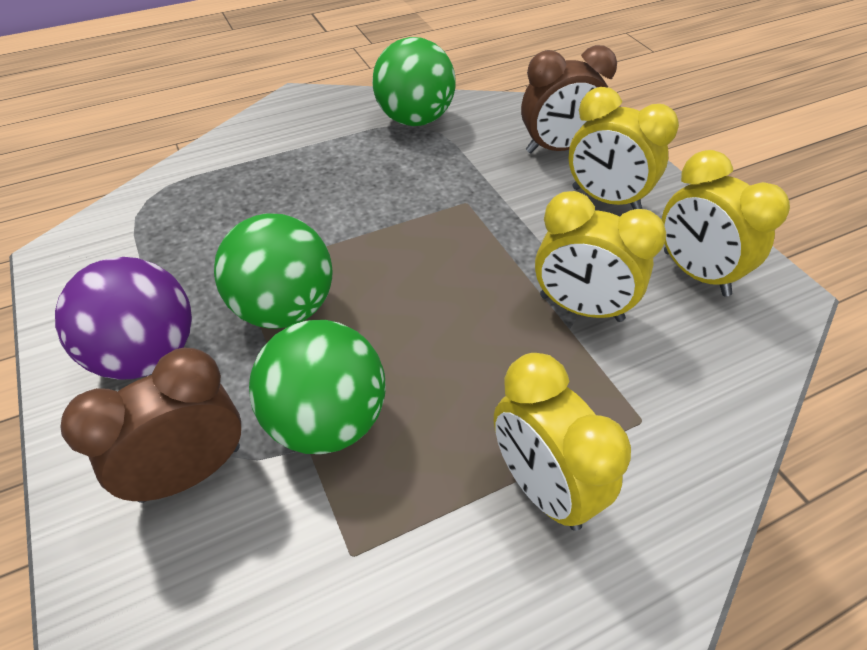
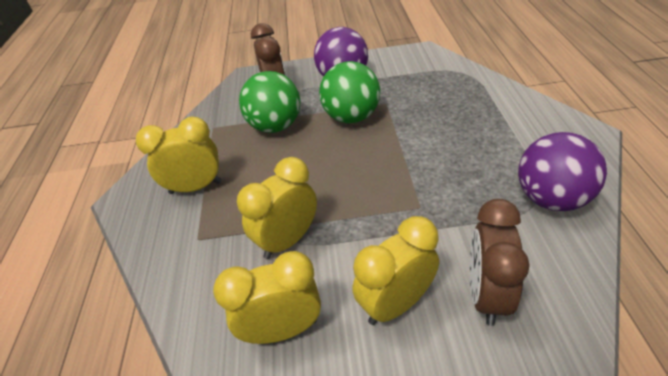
camera: 115 degrees right, 5 degrees down
green ball [372,37,456,126] -> purple ball [518,132,607,211]

